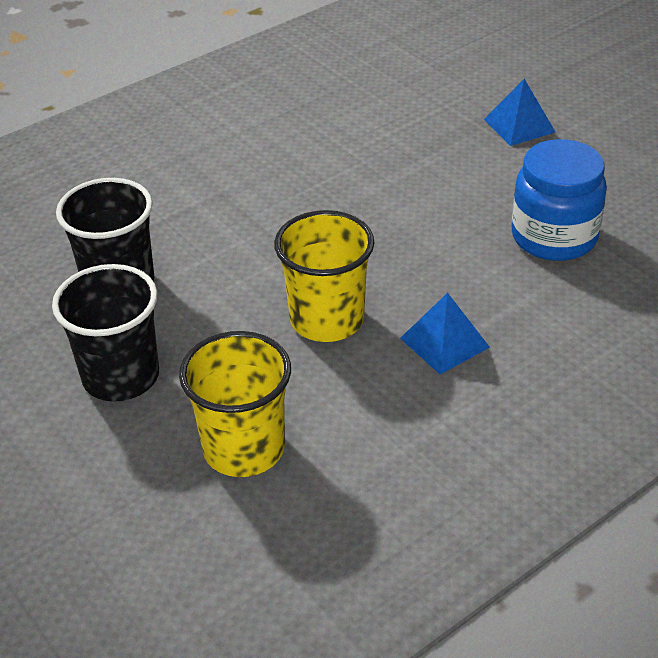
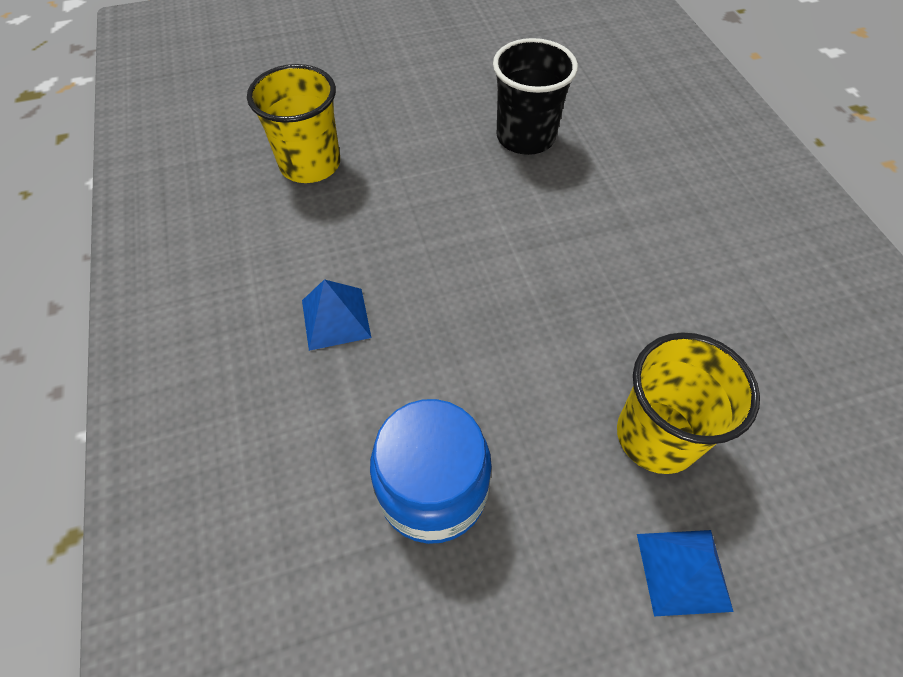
camera: 110 degrees right, 15 degrees up
black cup [52,264,159,402] -> none
yellow cup [274,210,374,342] -> yellow cup moved to [617,332,760,474]

